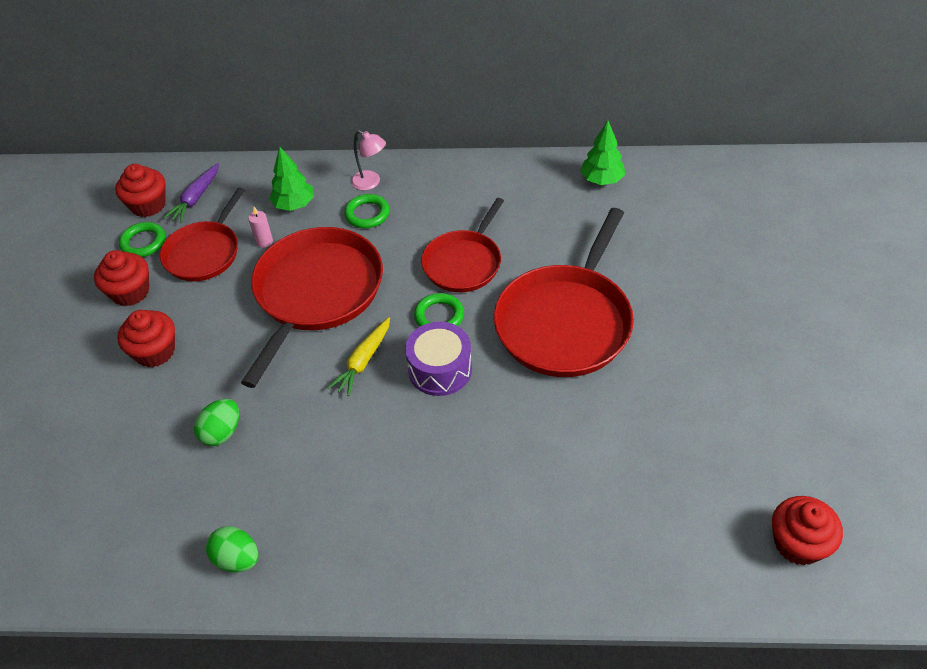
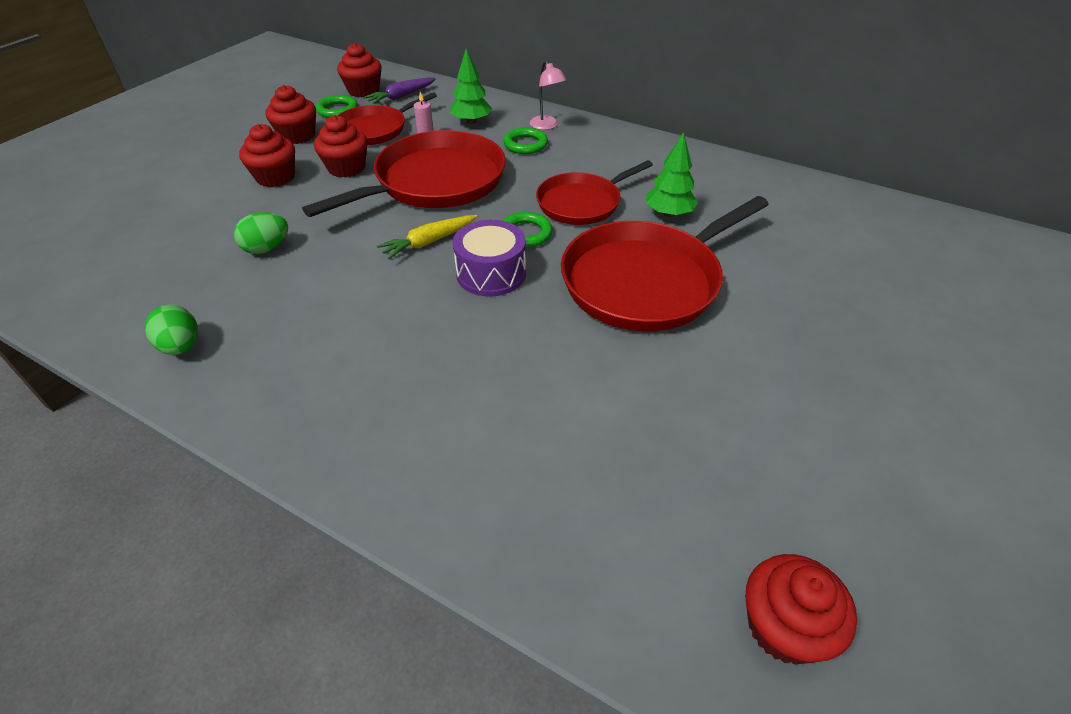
camera: 25 degrees right, 5 degrees down
green tree [580,120,625,185] -> green tree moved to [646,132,698,217]
none -> red cupcake [314,115,367,178]

